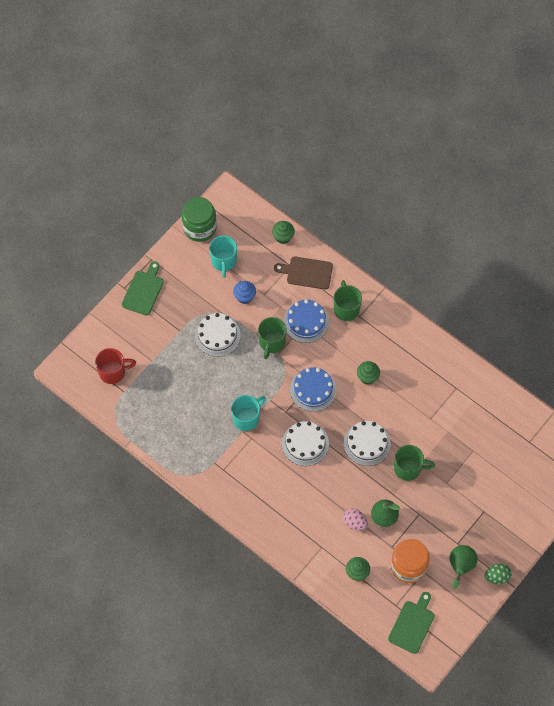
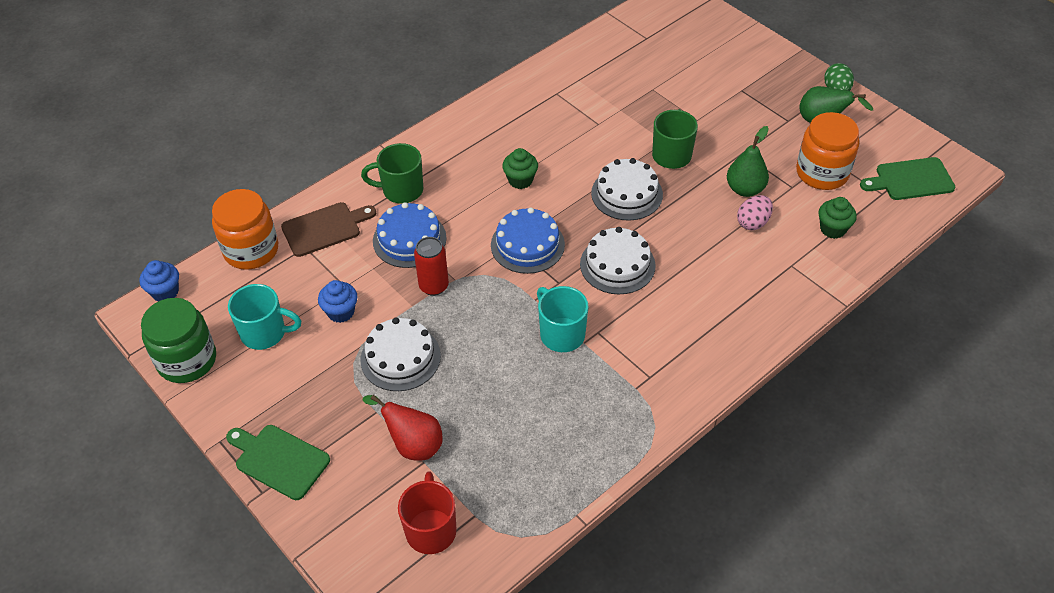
camera: 80 degrees left, 15 degrees down
green mug [258,317,287,359] -> red can [414,237,449,296]
green cupcake [272,221,295,244] -> orange jar [212,189,278,270]
brown cutting board [274,256,333,290] -> brown cutting board turned 135 degrees counterclockwise [281,202,376,257]
green cutting board [388,592,435,654] -> green cutting board turned 45 degrees counterclockwise [860,157,955,200]
none -> blue cupcake [139,260,179,301]
none -> red pear [363,395,443,461]

